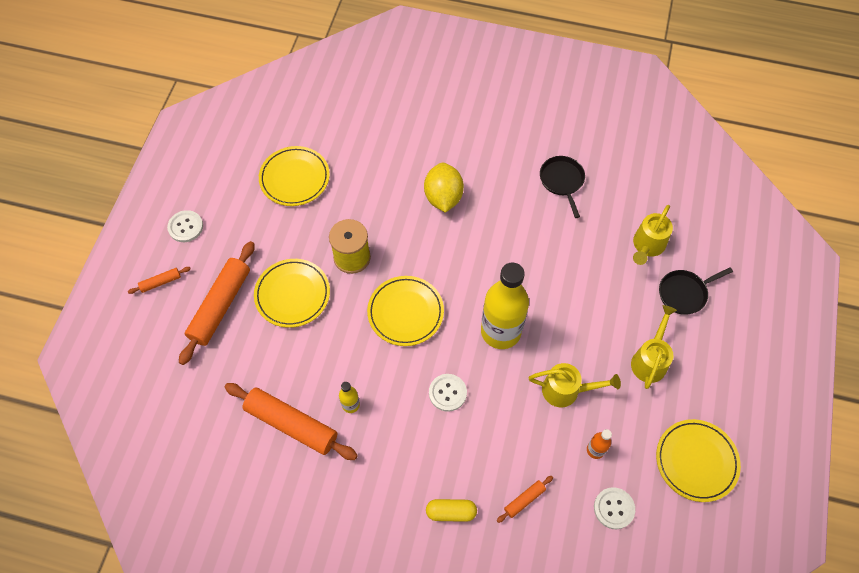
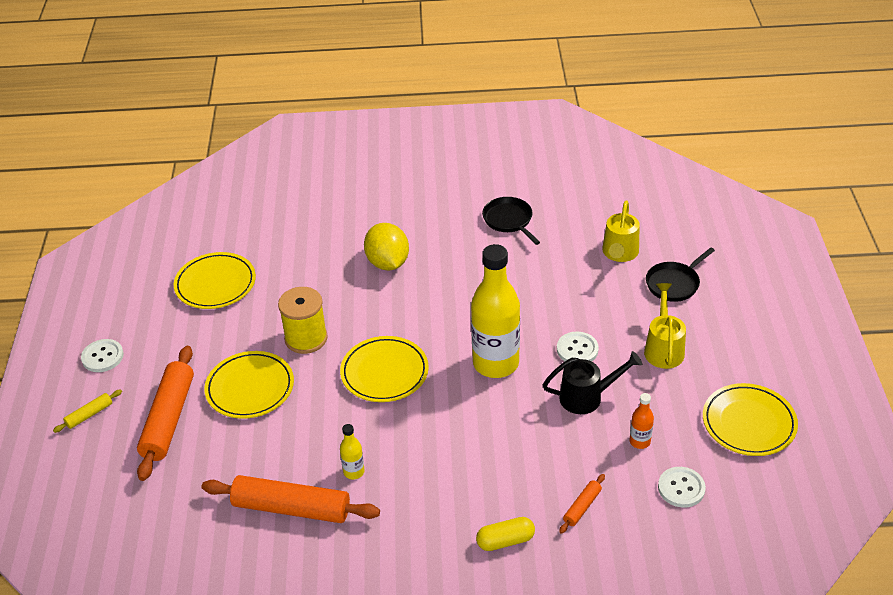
camera: 15 degrees left, 20 degrees down
orange rolling pin [128,267,190,294] -> yellow rolling pin [53,389,122,433]
white button [429,374,467,412] -> white button moved to [557,332,599,362]
yellow watering can [528,363,621,407] -> black watering can [543,351,642,414]

